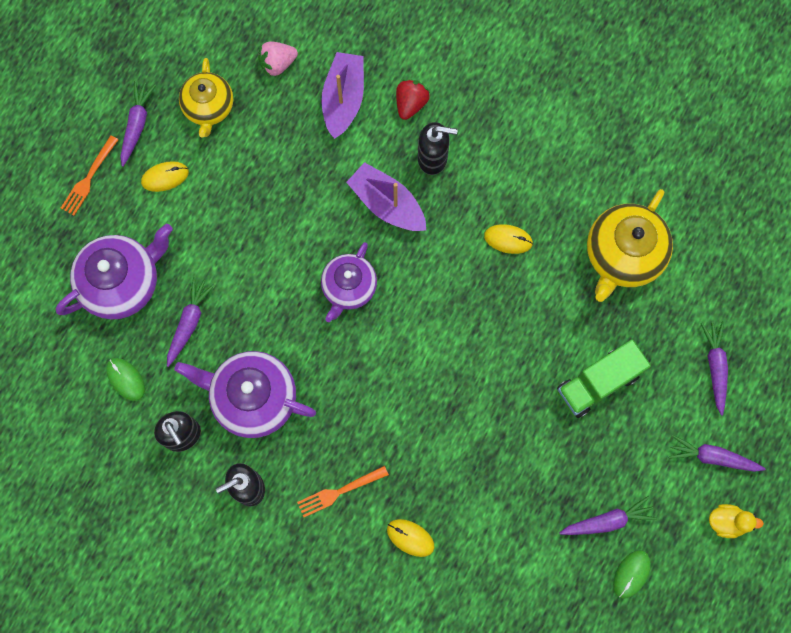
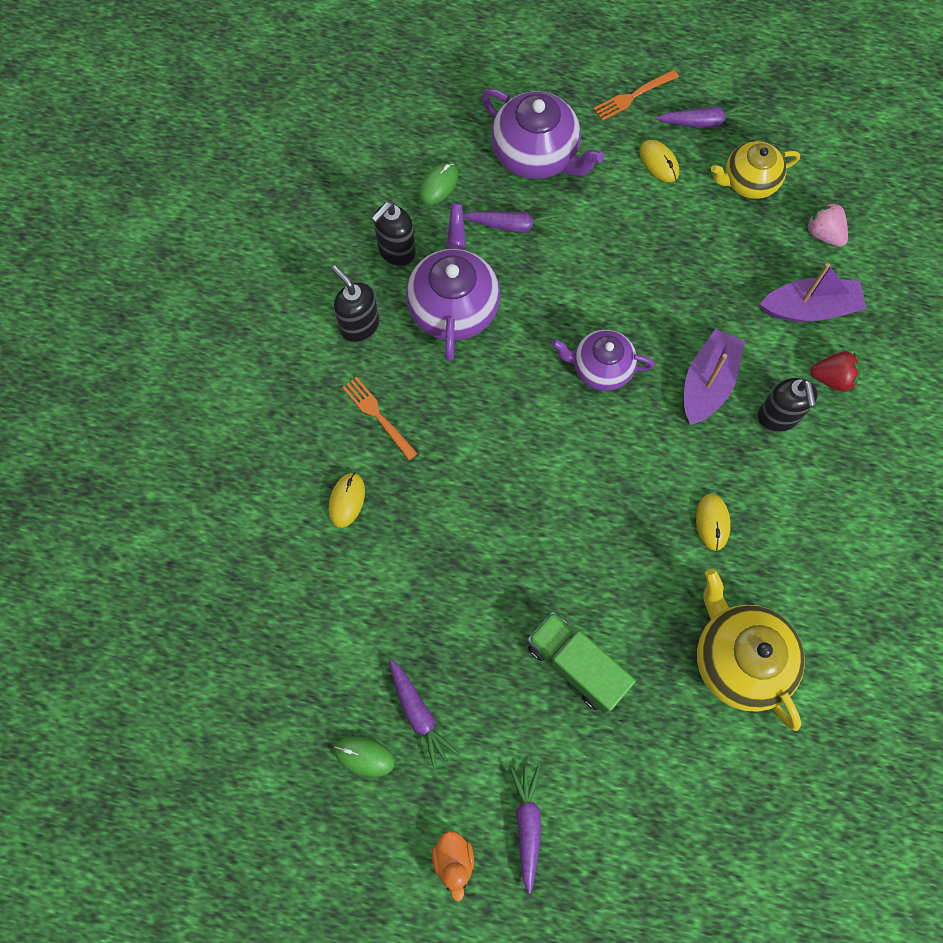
camera: 75 degrees right, 5 degrees down
orange fork [61,135,119,216] -> orange fork turned 45 degrees counterclockwise [593,70,679,121]
yellow teapot [587,189,673,302] -> yellow teapot turned 45 degrees clockwise [697,569,805,731]
purple carrot [701,321,728,416] -> none
yellow duck [709,504,764,538] -> orange duck [432,831,474,901]

